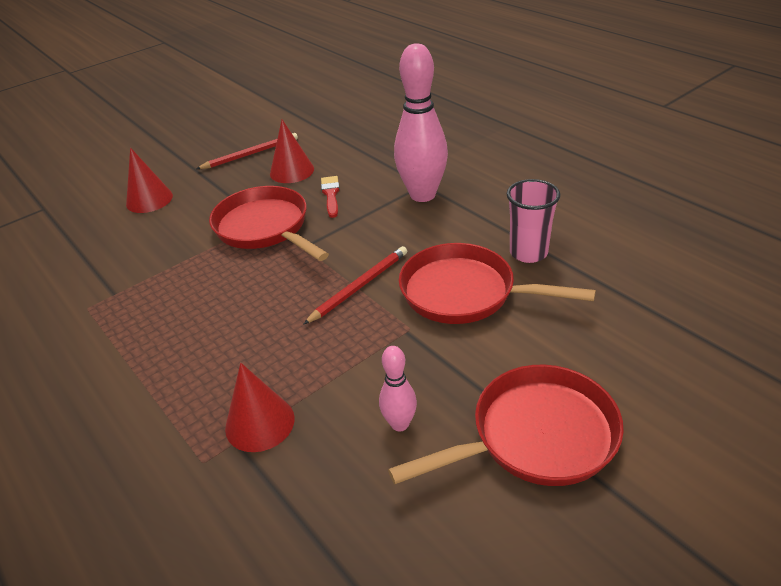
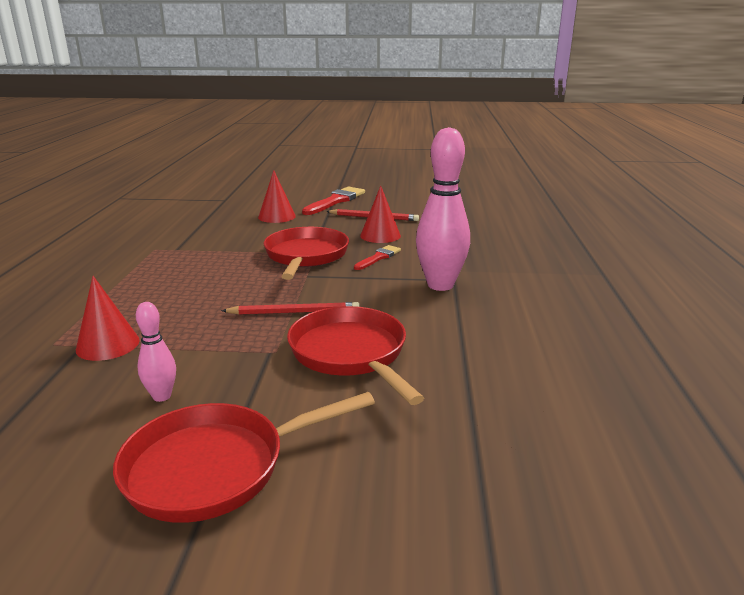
camera: 40 degrees right, 15 degrees down
red pan [388,365,624,486] -> red pan turned 135 degrees clockwise [113,392,375,523]
pink cup [507,179,560,263] -> none
none -> red brush [302,187,365,215]

